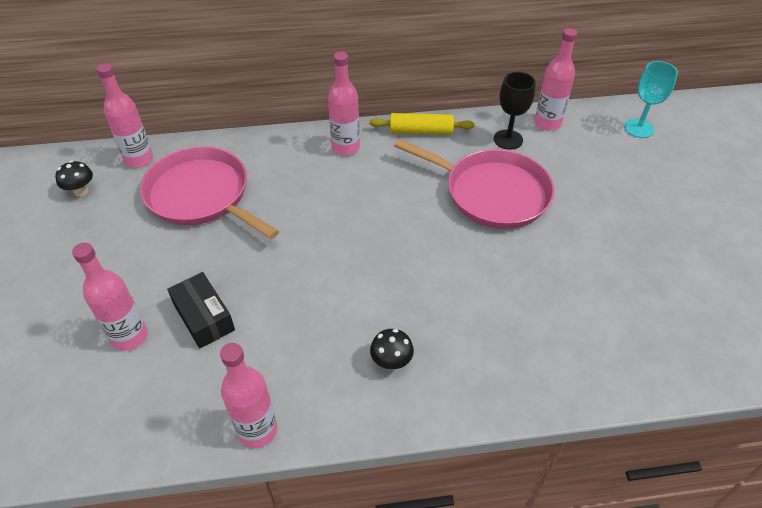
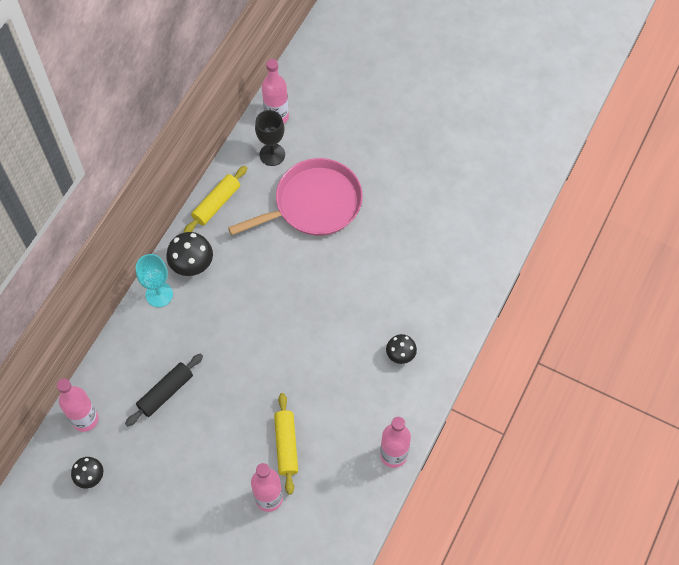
camera: 55 degrees left, 15 degrees up
pink pan [140,147,279,239] -> black rolling pin [125,353,203,426]
black box [167,272,235,349] -> yellow rolling pin [274,393,298,495]
pink bottle [328,52,360,156] -> black mushroom [166,232,213,276]
turquoise goblet [624,61,678,138] -> turquoise goblet moved to [136,254,173,307]

